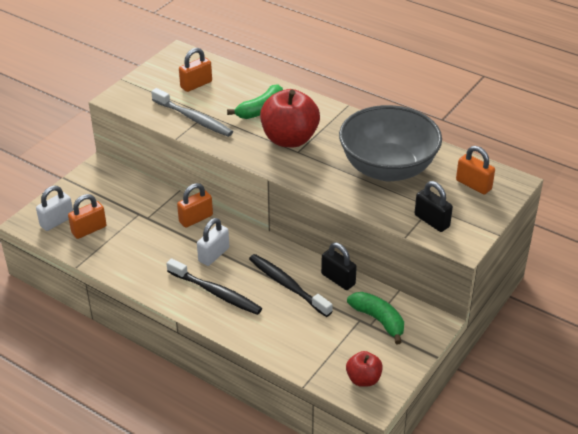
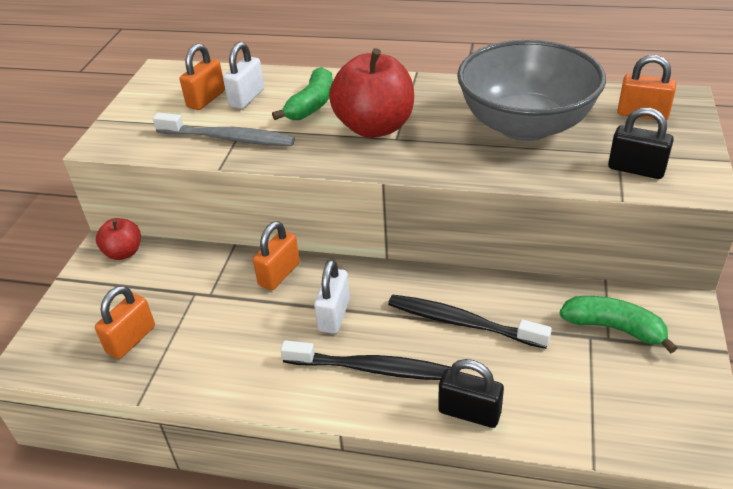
camera: 20 degrees left, 0 degrees up
white padlock [36,186,73,231] -> white padlock moved to [223,42,264,109]
black padlock [321,243,357,290] -> black padlock moved to [438,359,504,428]
red apple [346,351,383,387] -> red apple moved to [96,218,141,260]

